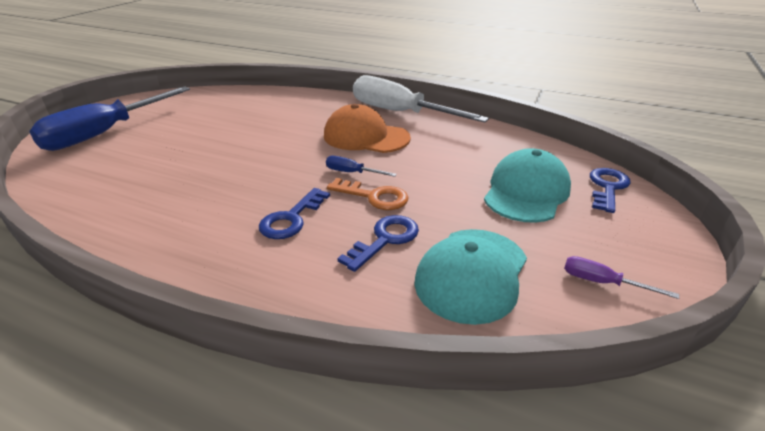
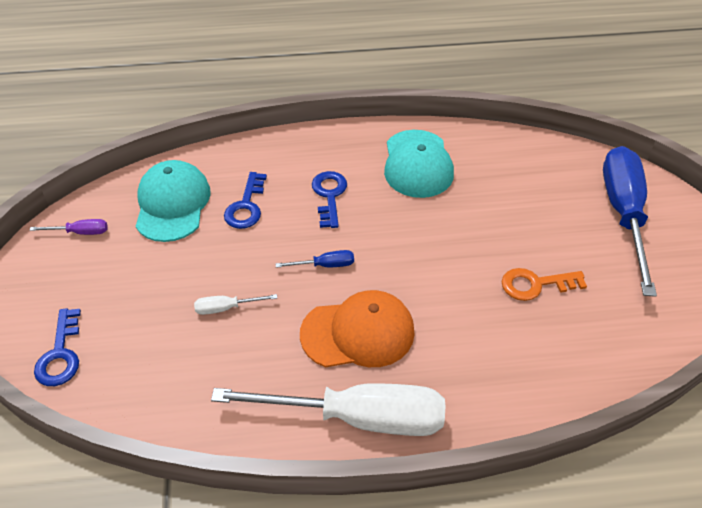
camera: 150 degrees right, 15 degrees up
orange key [327,178,409,210] -> orange key moved to [502,268,587,301]
turquoise cap [484,148,571,223] -> turquoise cap moved to [384,130,454,198]
none -> white screwdriver [194,294,277,315]

